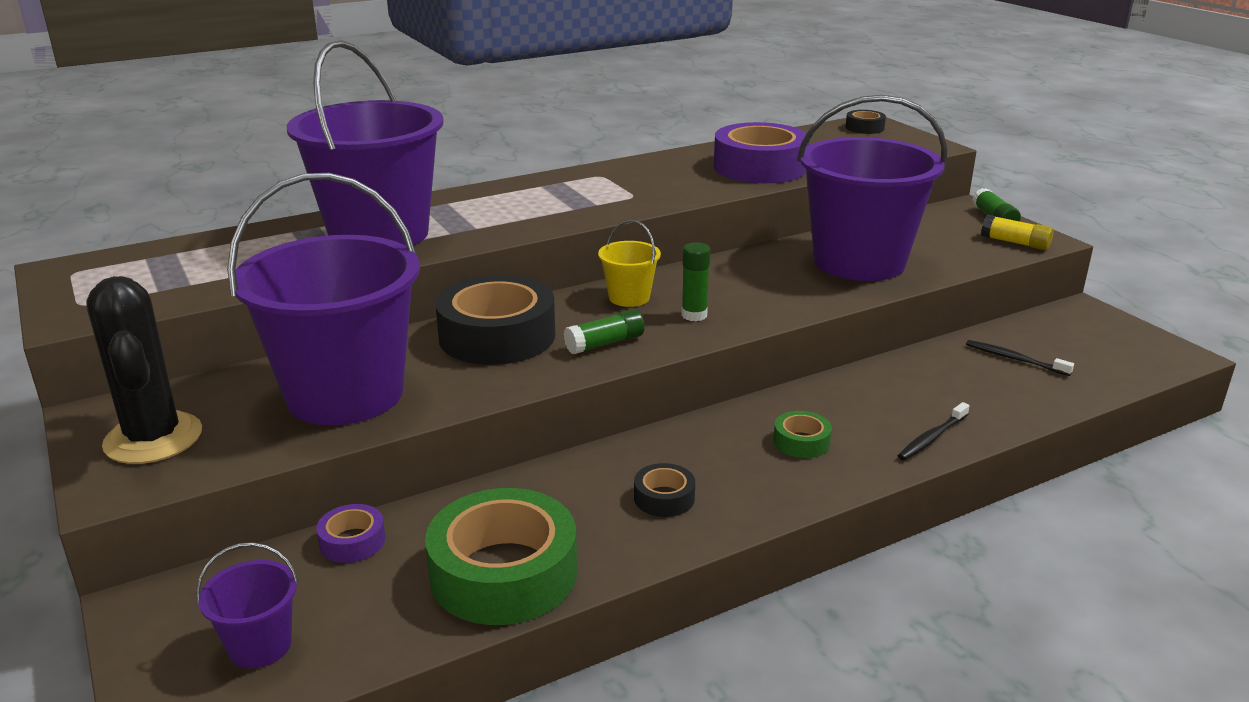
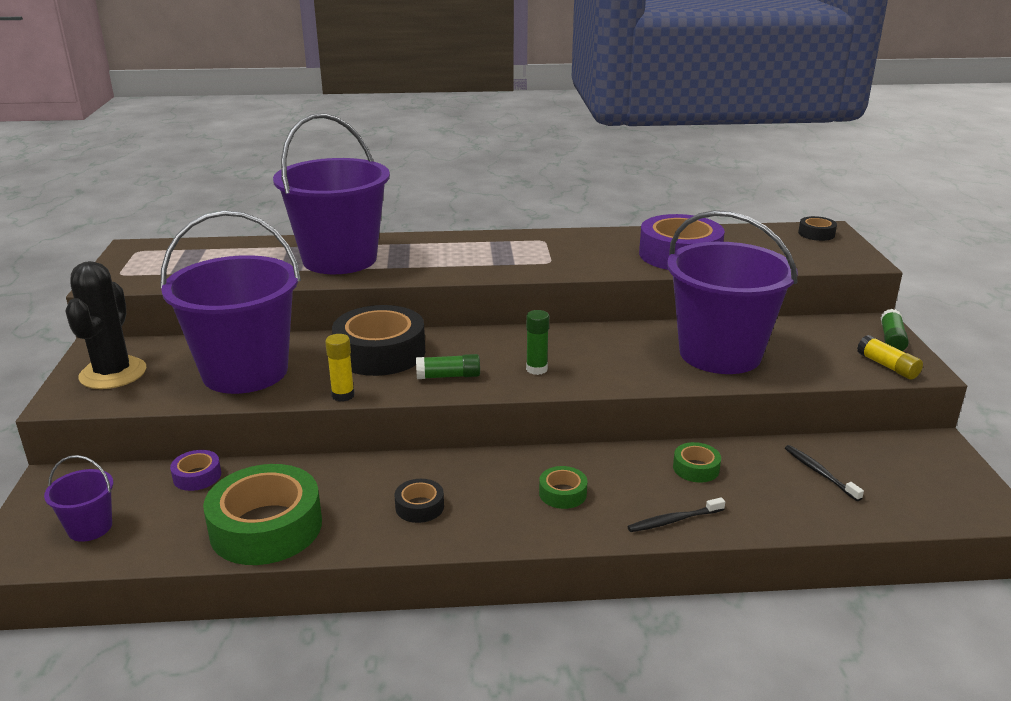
camera: 25 degrees right, 0 degrees up
yellow bucket [598,220,661,307] -> none
none -> yellow glue stick [325,334,355,402]
none -> green tape [673,442,721,483]

